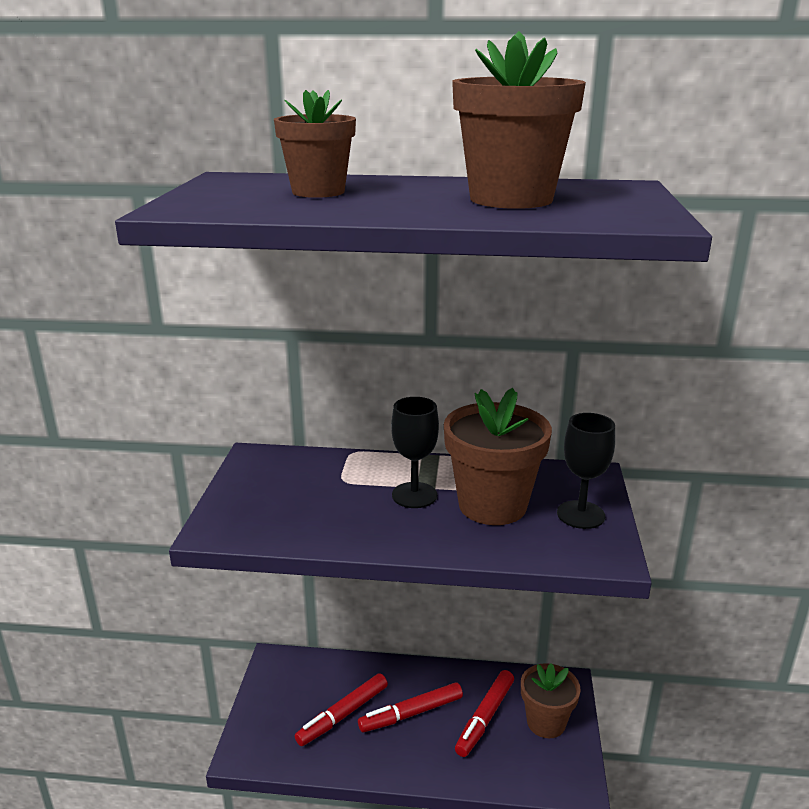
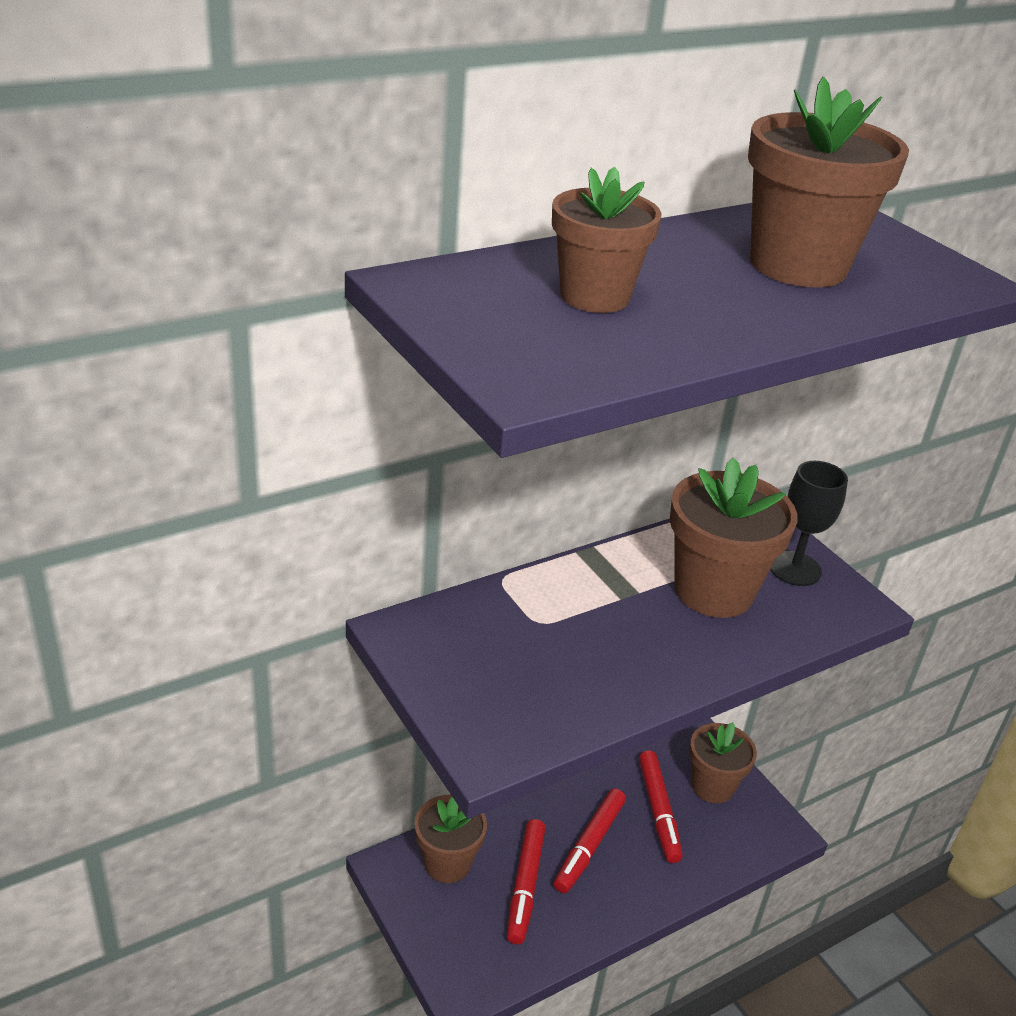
camera: 40 degrees left, 10 degrees up
black goblet [391,397,439,508] -> none
none -> brown flower pot [414,795,487,883]

